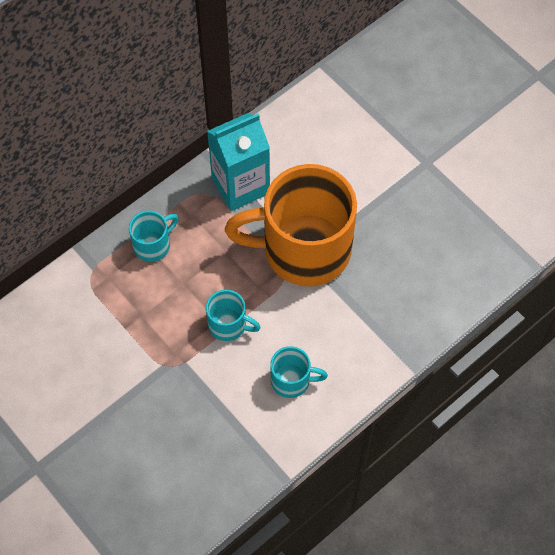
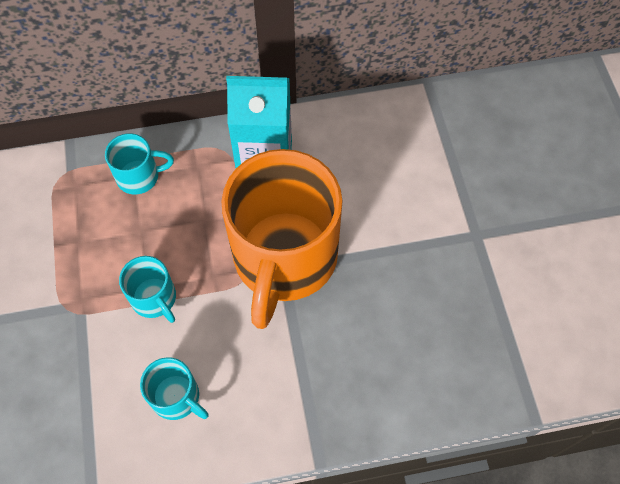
camera: 30 degrees right, 0 degrees up
orange mug [225,164,357,286] -> orange mug turned 105 degrees counterclockwise [221,149,343,329]

